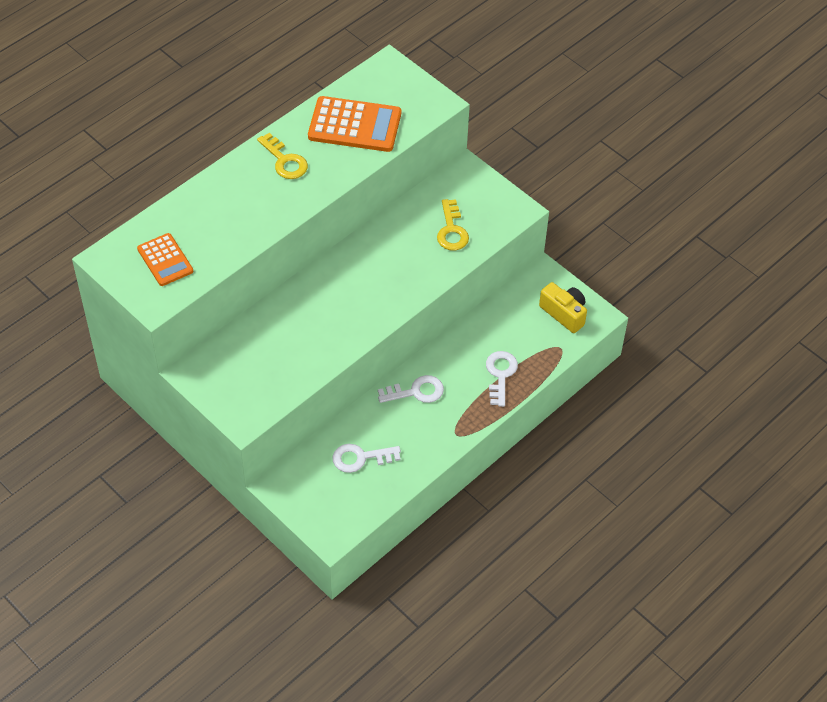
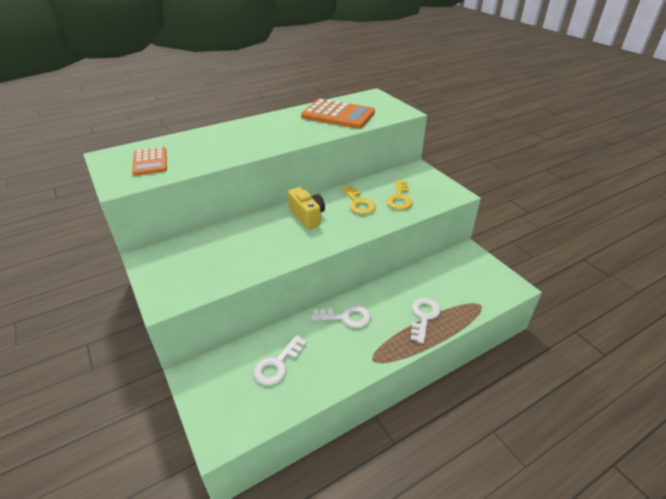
camera: 15 degrees right, 15 degrees down
yellow key [257,133,308,179] -> yellow key moved to [341,185,376,215]
white key [333,444,401,473] -> white key turned 60 degrees counterclockwise [254,335,307,385]
yellow camera [539,282,587,333] -> yellow camera moved to [288,187,325,229]

